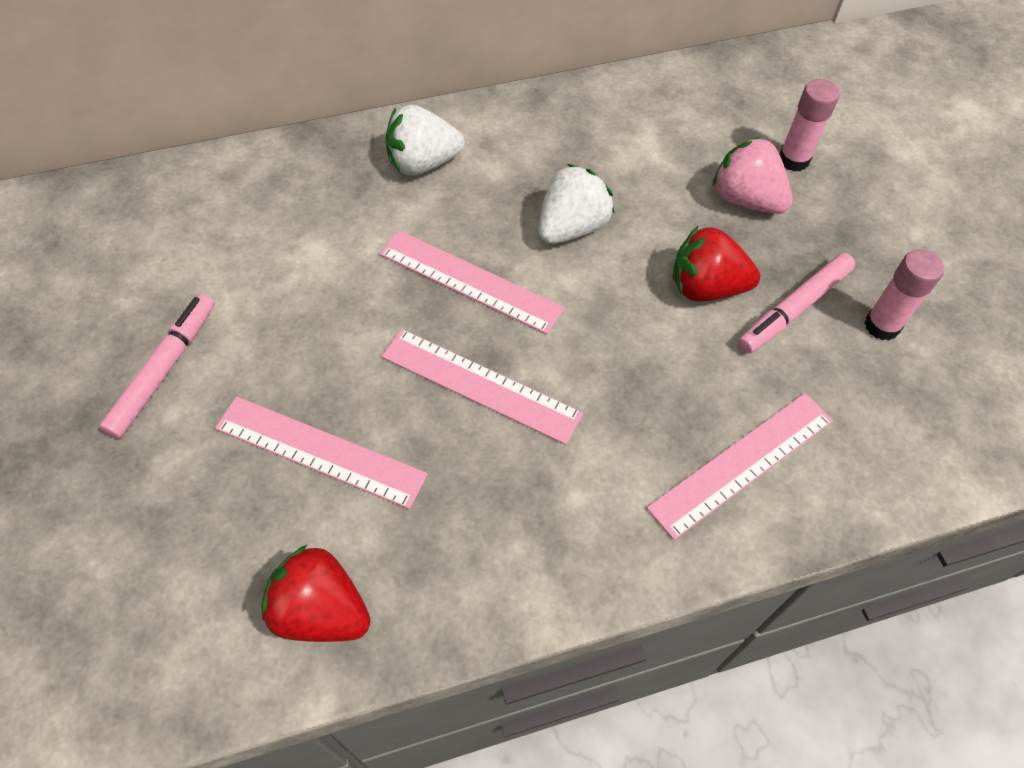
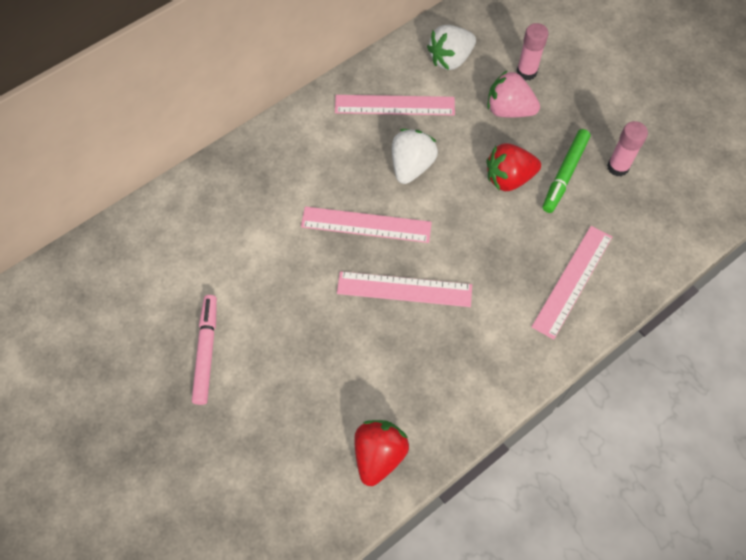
camera: 20 degrees left, 5 degrees up
pink ruler [215,396,428,509] -> pink ruler moved to [335,95,455,115]
red strawberry [261,544,371,642] -> red strawberry turned 105 degrees clockwise [354,420,409,486]
white strawberry [385,105,465,175] -> white strawberry moved to [427,25,476,70]
pink marker [738,253,855,353] -> green marker [543,129,590,213]

